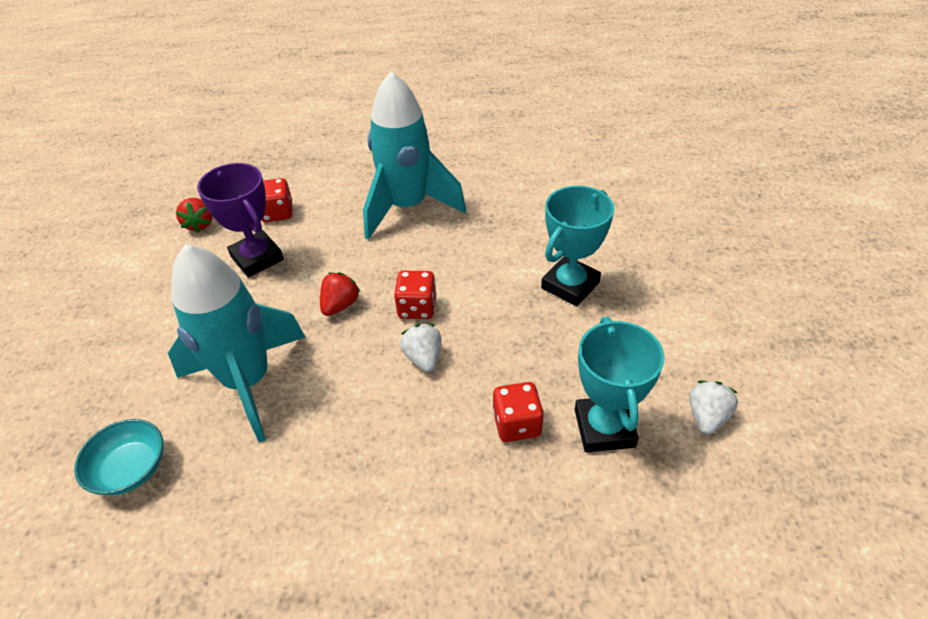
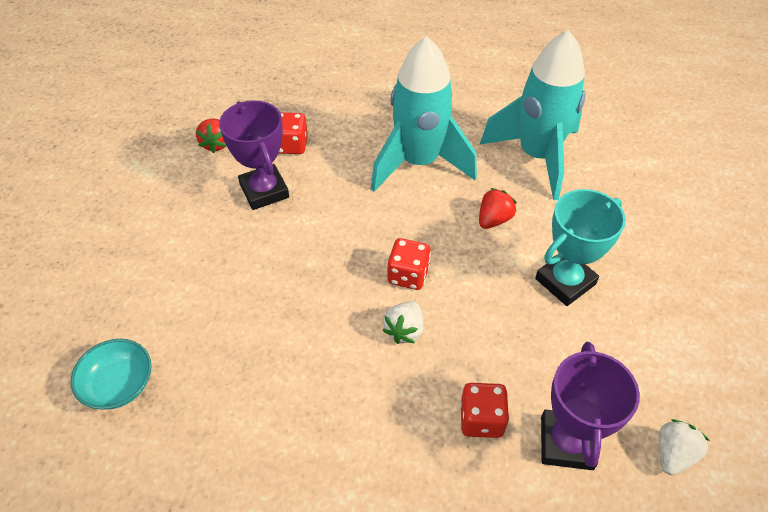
camera: 10 degrees right, 5 degrees up
turquoise rocket [168,244,305,442] -> turquoise rocket moved to [479,30,586,200]
red strawberry [320,272,360,316] -> red strawberry moved to [479,188,517,229]
white strawberry [400,324,442,372] -> white strawberry turned 150 degrees counterclockwise [382,301,423,344]
turquoise trophy [575,317,665,452] -> purple trophy [541,342,640,470]

